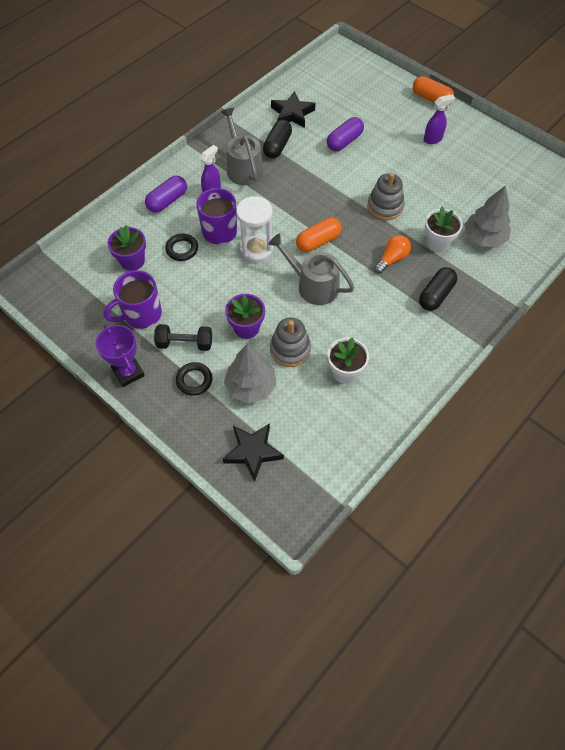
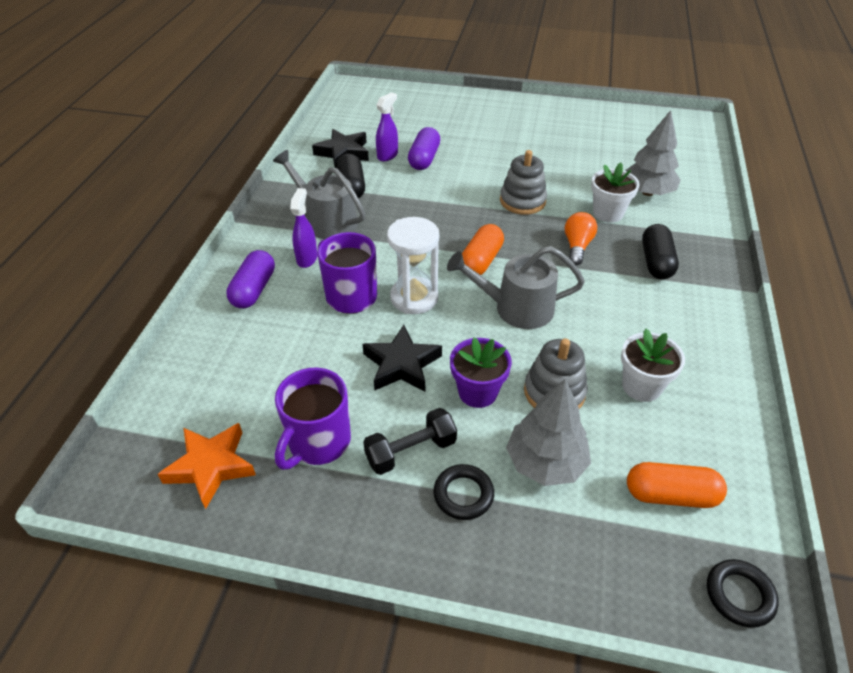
camera: 30 degrees left, 15 degrees down
purple trophy [96,325,145,387] -> none
purple flower pot [107,225,146,271] -> none
black ring [165,233,198,261] -> black ring moved to [707,559,779,628]
black star [223,423,284,482] -> black star moved to [362,325,442,392]
orange capsule [413,76,454,105] -> orange capsule moved to [627,462,727,508]
purple spray bottle [424,94,455,144] -> purple spray bottle moved to [376,92,398,162]
none -> orange star [157,423,256,509]

